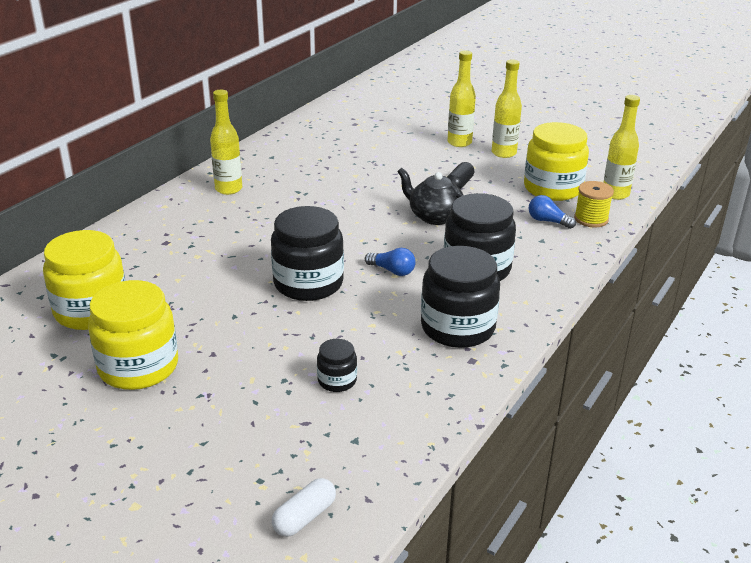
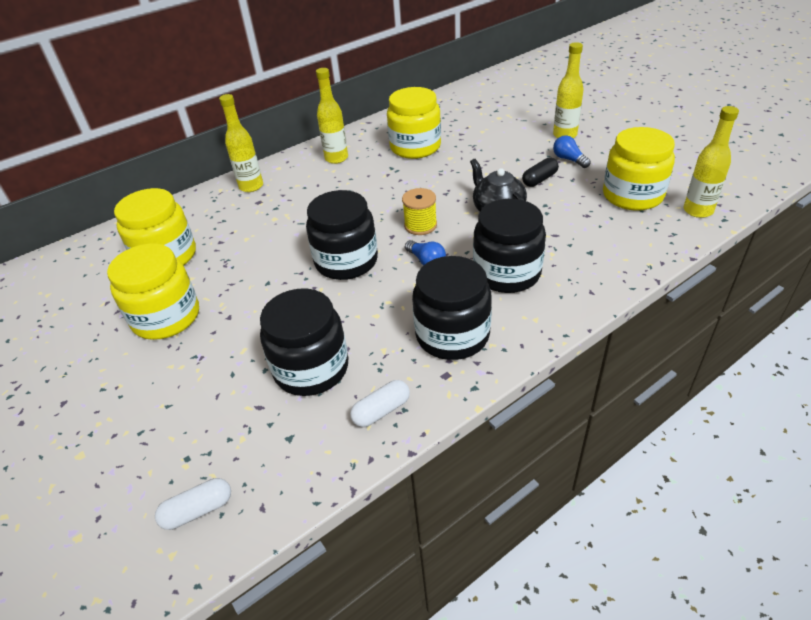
camera: 25 degrees right, 10 degrees up
black jar [317,339,357,392] -> black jar [260,289,348,396], size x2.06
yellow bottle [492,59,522,158] -> yellow bottle moved to [219,94,263,192]
blue light bulb [529,195,576,229] -> blue light bulb moved to [553,135,591,168]
yellow spool [574,181,614,227] -> yellow spool moved to [402,188,437,235]
none -> white capsule [350,380,410,427]
none -> yellow jar [387,87,441,159]

